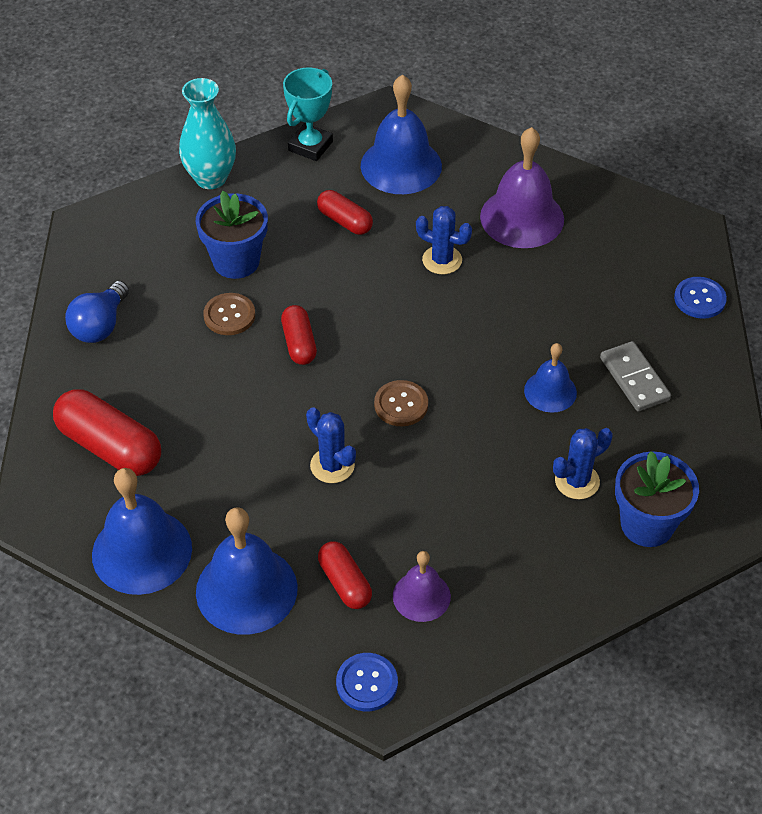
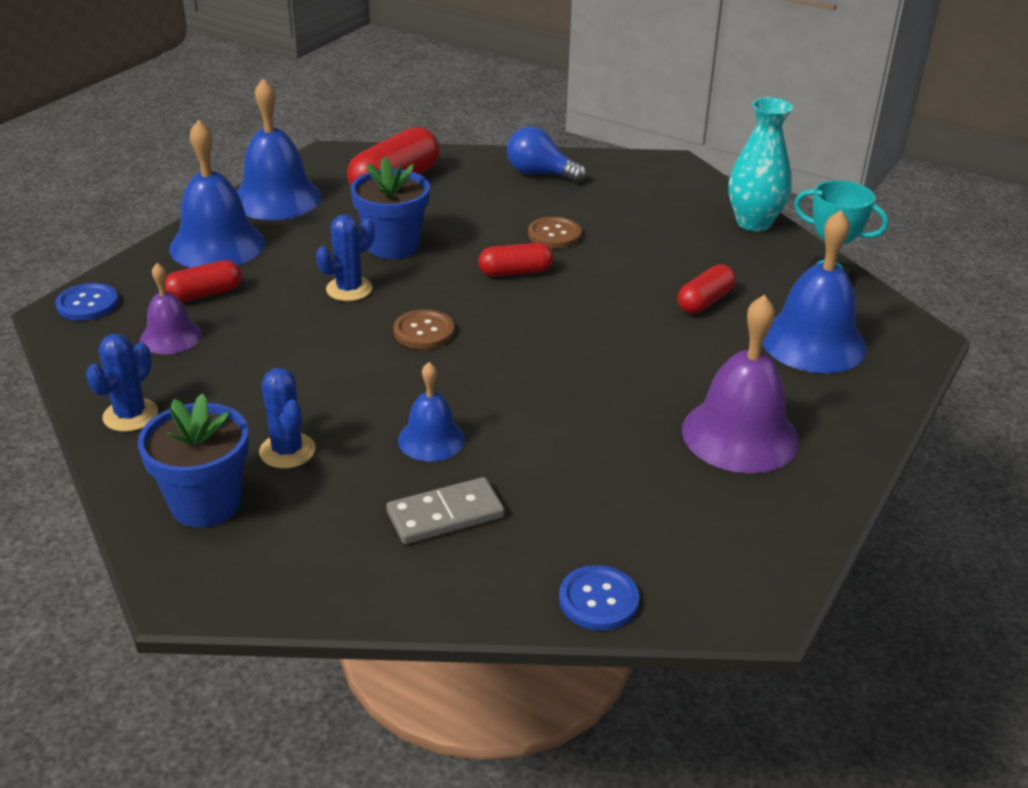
camera: 90 degrees right, 15 degrees down
blue flower pot [196,191,268,279] -> blue flower pot moved to [350,157,430,259]
blue cactus [416,206,472,274] -> blue cactus moved to [86,334,158,432]

